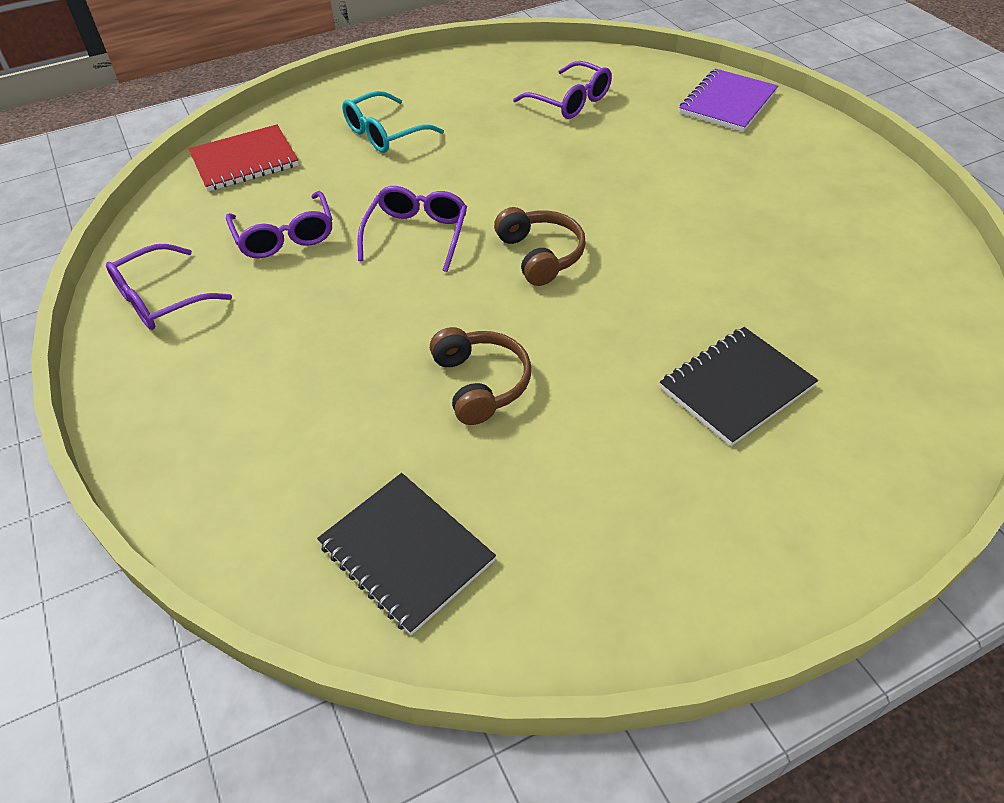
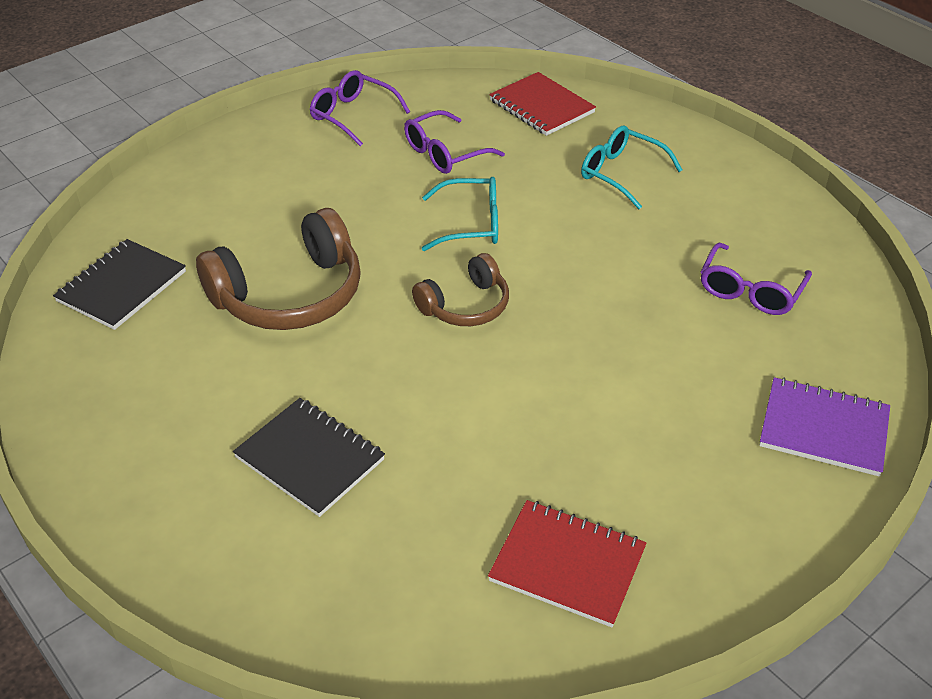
camera: 75 degrees right, 5 degrees down
purple glasses [358,186,467,272] -> turquoise glasses [422,177,498,251]
brown headphones [430,327,531,425] -> brown headphones [196,208,361,330], size x1.70
none -> red notebook [488,500,647,627]

